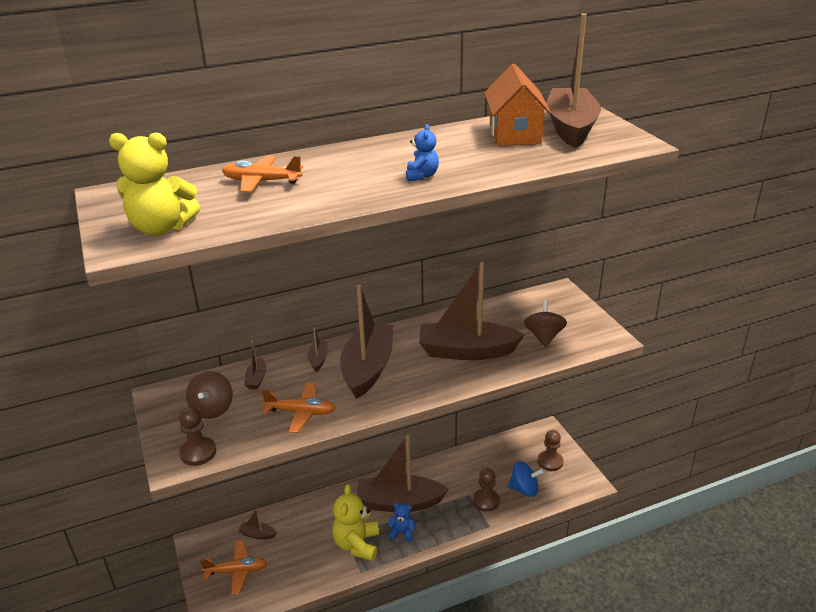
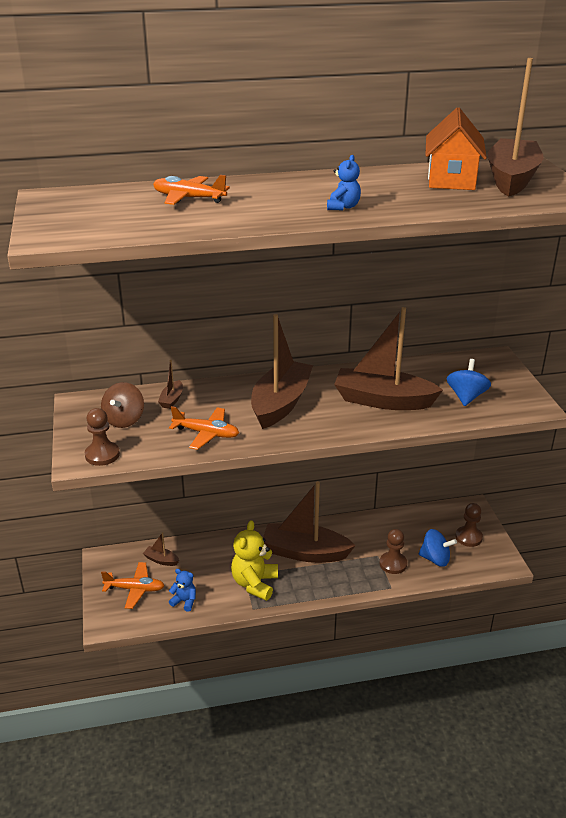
camera: 10 degrees right, 0 degrees up
yellow teddy bear [109,132,200,236] -> none
brown boat [308,327,328,372] -> none
blue teddy bear [388,503,415,542] -> blue teddy bear moved to [169,569,196,612]
brown spinning top [524,300,567,347] -> blue spinning top [447,359,491,406]

